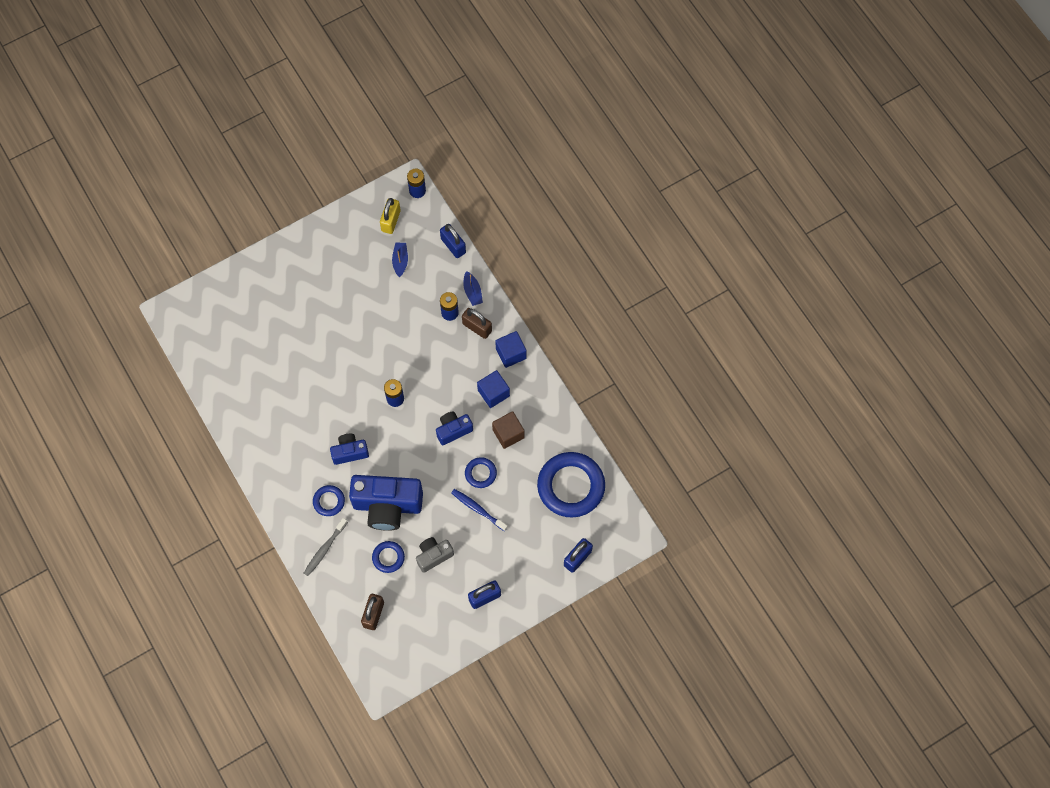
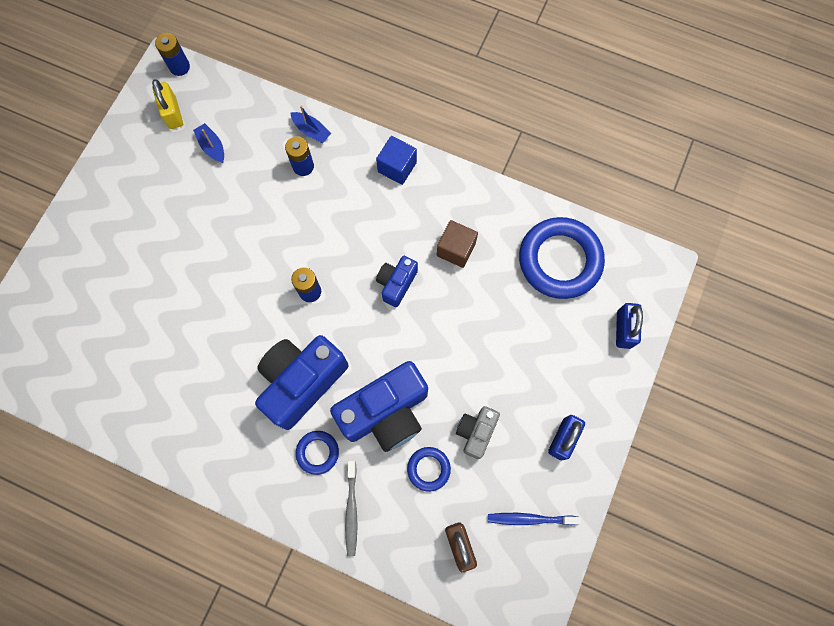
camera: 35 degrees left, 5 degrees up
blue camera [330,434,369,465] -> blue camera [255,335,348,430], size x1.90
blue padlock [440,224,466,258] -> none
blue toothbrush [452,489,508,531] -> blue toothbrush moved to [488,513,581,525]
brown padlock [462,308,492,339] -> none
blue ring [465,457,497,488] -> none
blue cube [477,370,510,408] -> none

